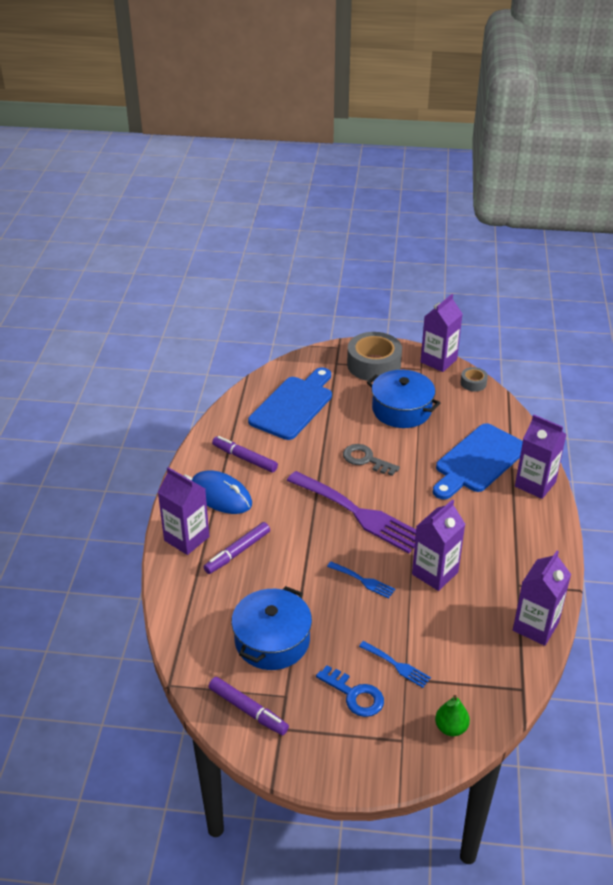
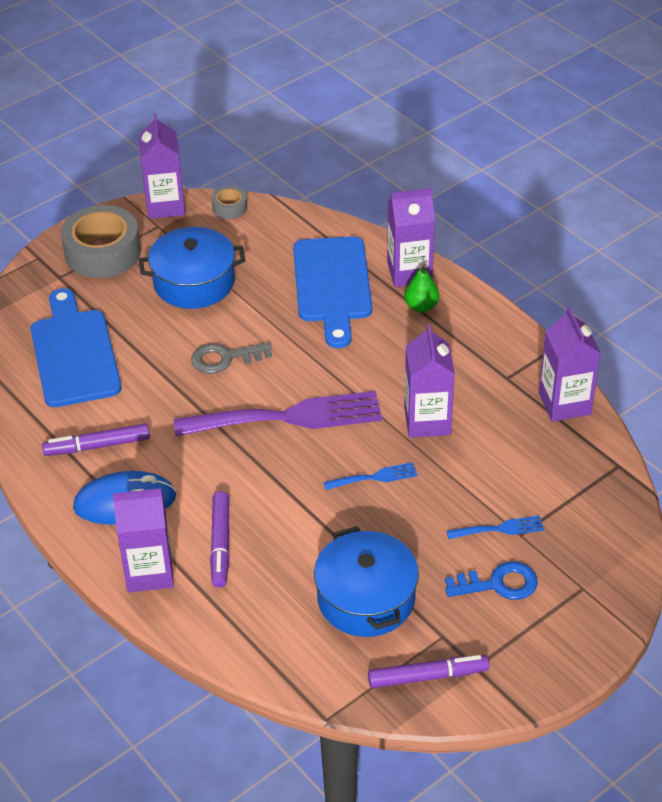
camera: 45 degrees left, 5 degrees up
green pear [435,695,470,736] -> green pear moved to [405,264,439,312]

